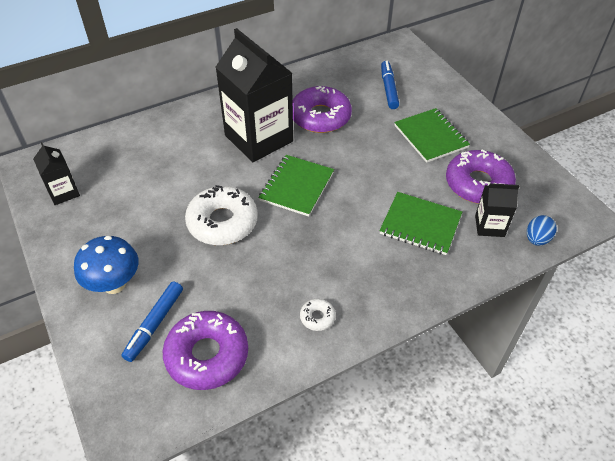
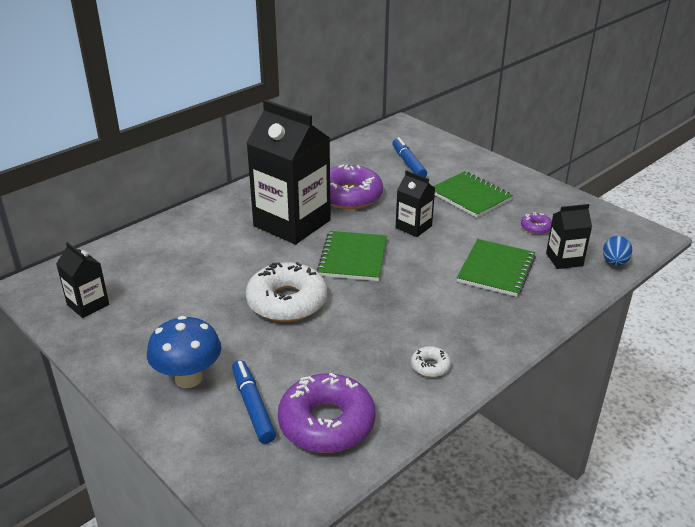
camera: 15 degrees left, 15 degrees down
blue marker [122,281,183,362] -> blue marker turned 150 degrees clockwise [232,360,276,444]
green notebook [380,192,462,255] -> green notebook turned 75 degrees counterclockwise [457,239,536,297]
purple donut [446,149,516,204] -> purple donut [521,212,552,234], size x0.44
none -> black carton [396,170,435,237]

